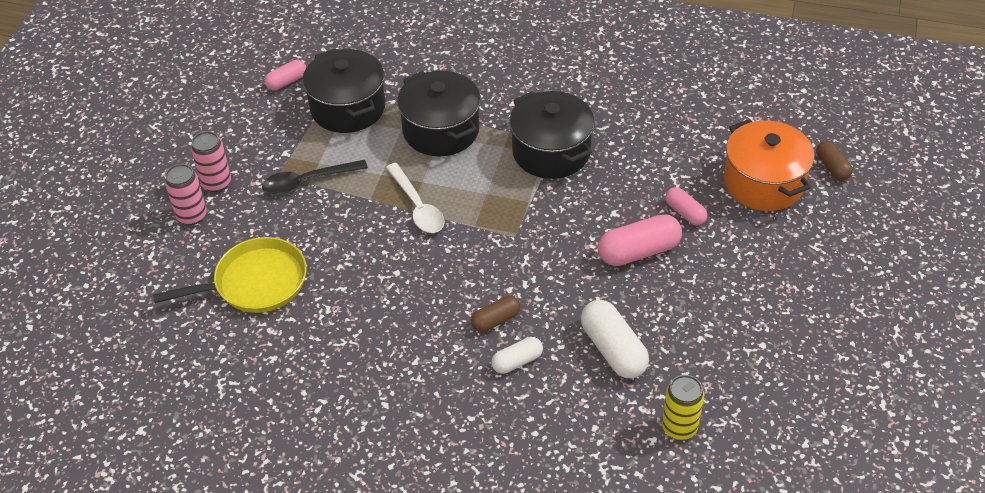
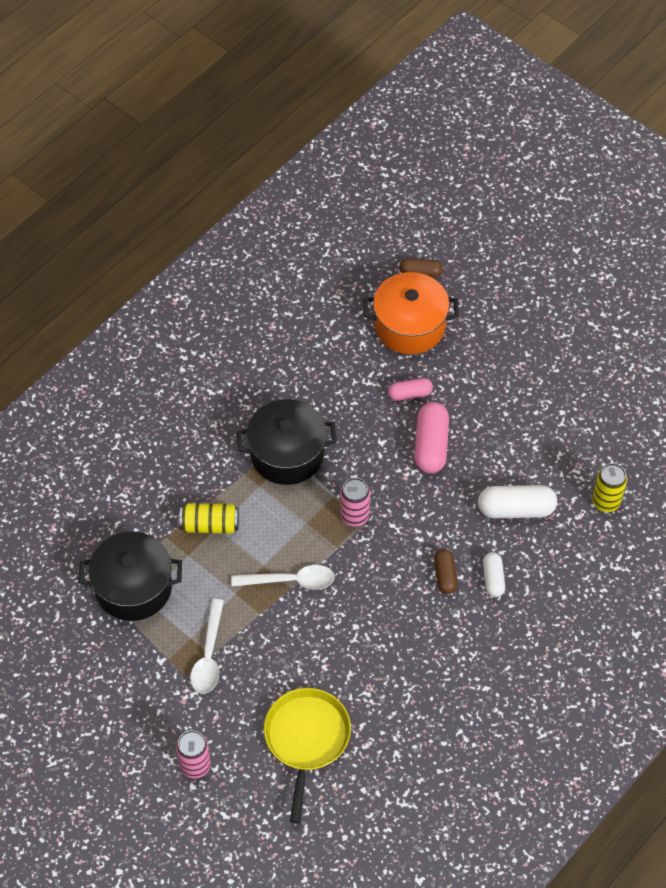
camera: 65 degrees left, 10 degrees up
pink can [191,131,231,192] -> pink can moved to [340,478,370,527]
black spoon [262,160,368,194] -> white spoon [190,599,224,694]
pink capsule [264,60,306,91] -> none
black pot [397,71,481,156] -> yellow can [179,503,239,534]

